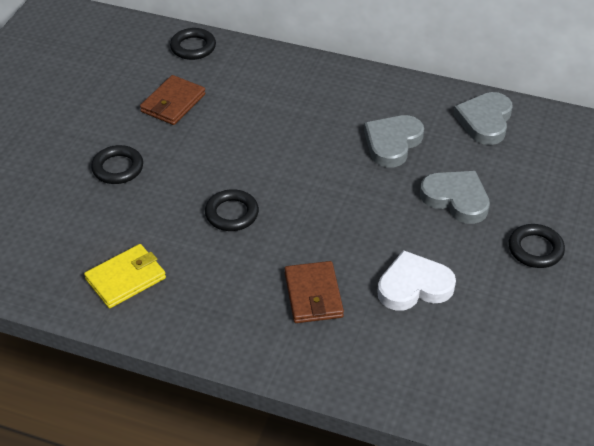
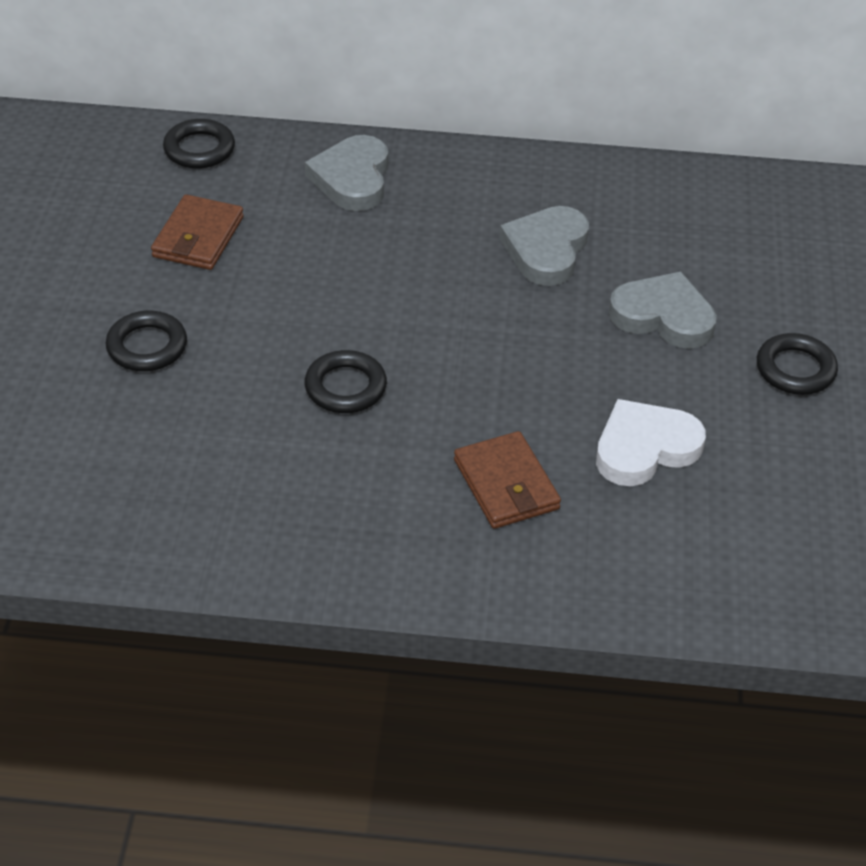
camera: 15 degrees left, 0 degrees up
yellow wallet [84,244,166,308] -> none
grey heart [454,92,513,145] -> grey heart moved to [305,135,388,211]

